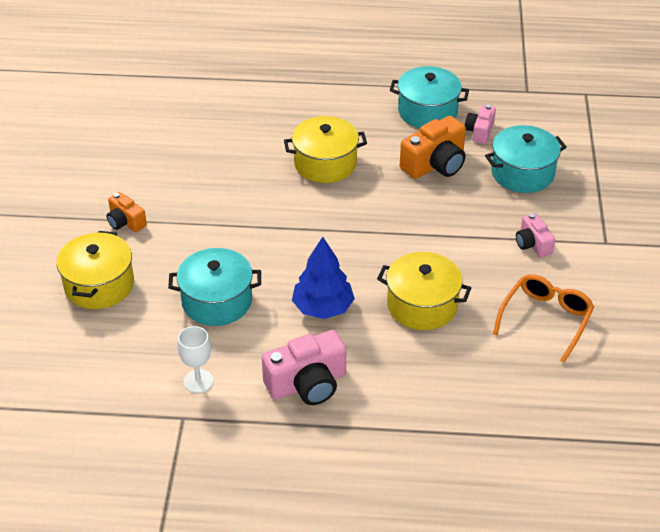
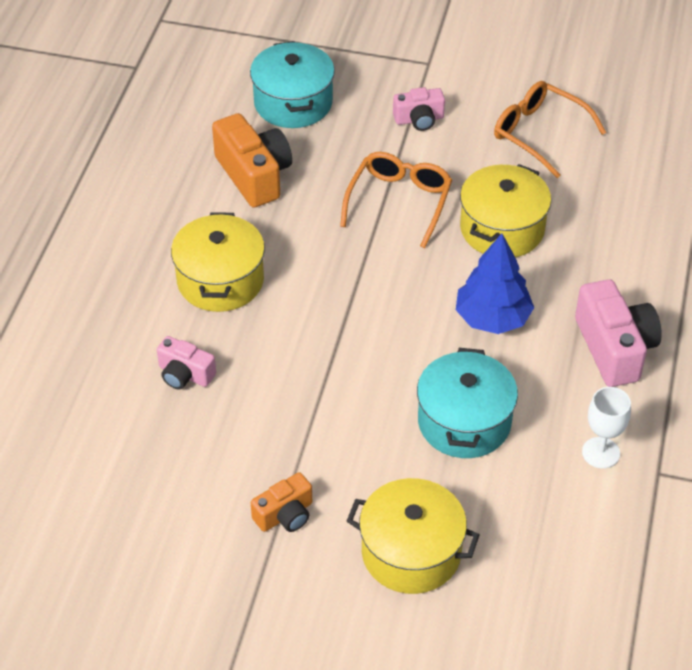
camera: 80 degrees left, 5 degrees up
turquoise pot [390,66,469,128] -> none
pink camera [465,105,496,144] -> pink camera moved to [157,336,216,389]
none -> orange glasses [340,152,452,248]

